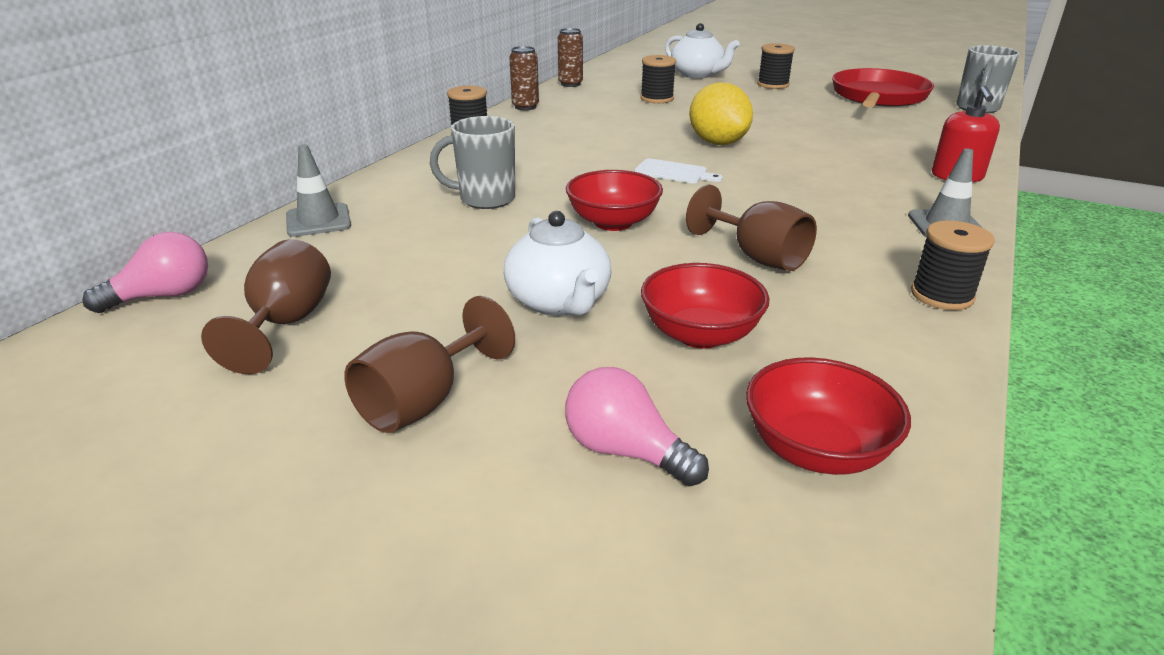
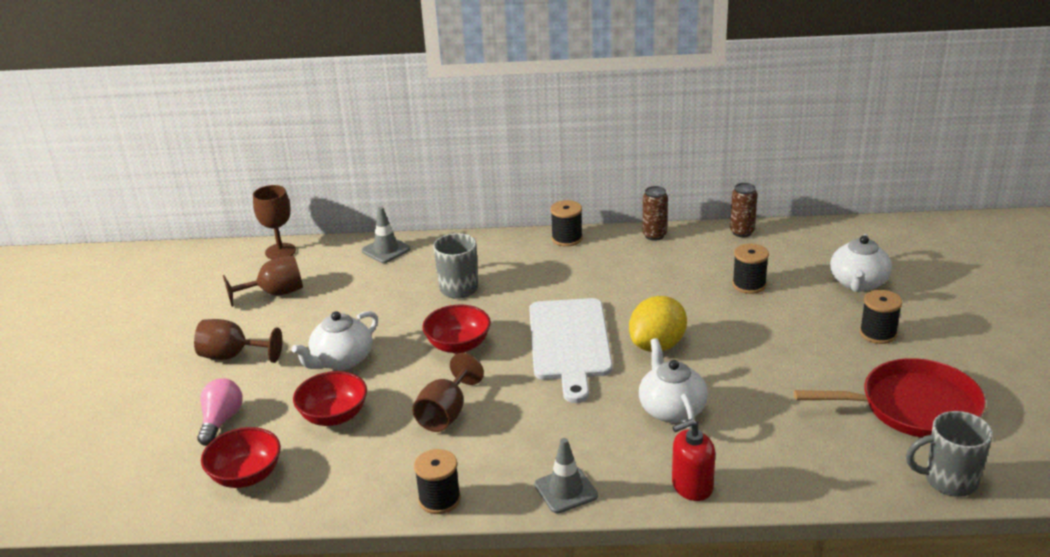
camera: 65 degrees right, 0 degrees up
pink light bulb [82,232,208,313] -> brown goblet [253,185,296,259]
white cutting board [634,158,723,183] -> white cutting board [529,298,613,403], size x2.31
none -> white teapot [639,338,708,429]

